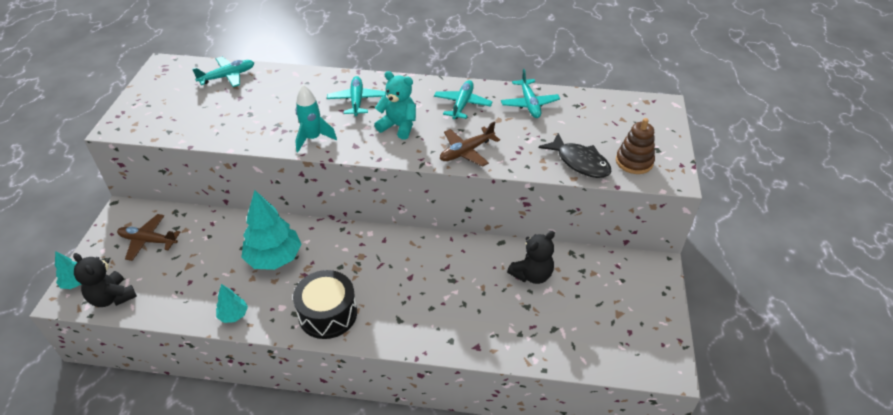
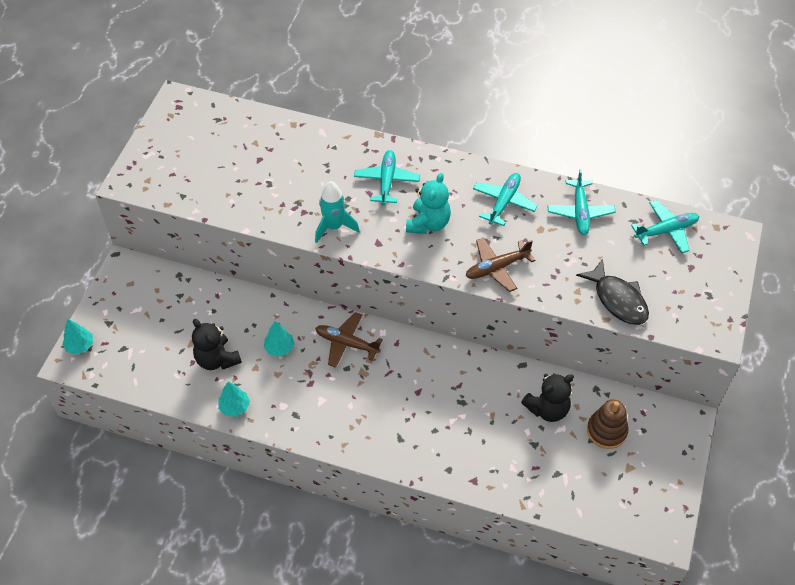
camera: 10 degrees right, 10 degrees up
black teddy bear [73,253,137,307] -> black teddy bear moved to [192,319,242,370]
brown plane [117,214,180,261] -> brown plane moved to [315,312,383,368]
turquoise plane [192,57,254,87] -> turquoise plane moved to [631,200,699,253]
turquoise tree [241,190,302,270] -> turquoise tree [264,321,294,357], size x0.50
black drum [293,270,357,339] -> none
turquoise teddy bear [374,71,416,140] -> turquoise teddy bear turned 75 degrees clockwise [406,173,451,234]
brown stacking toy [616,118,655,174] -> brown stacking toy moved to [587,399,628,449]

